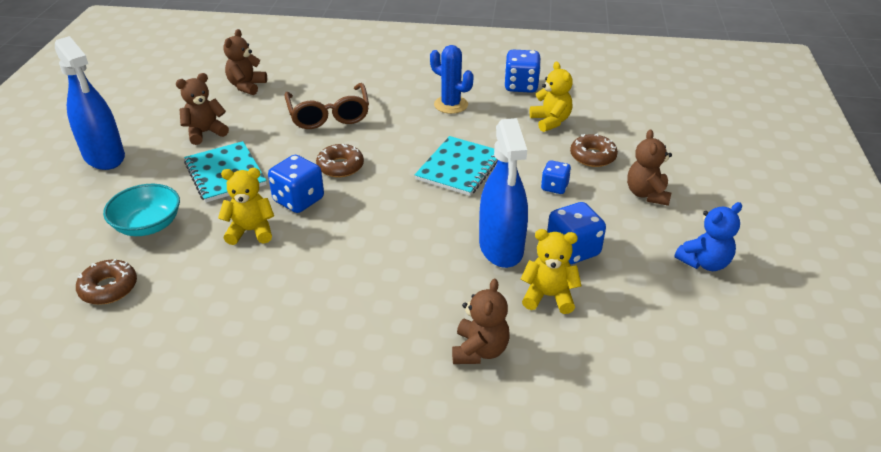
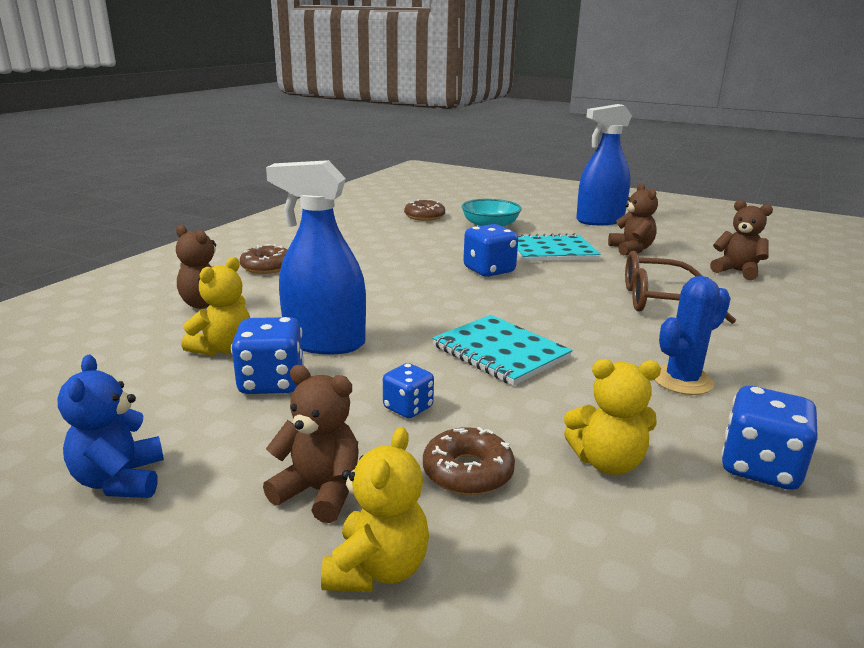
camera: 110 degrees right, 15 degrees down
yellow teddy bear [218,168,274,245] -> yellow teddy bear moved to [321,427,429,592]
brown donut [316,144,364,177] -> brown donut moved to [240,244,288,274]

